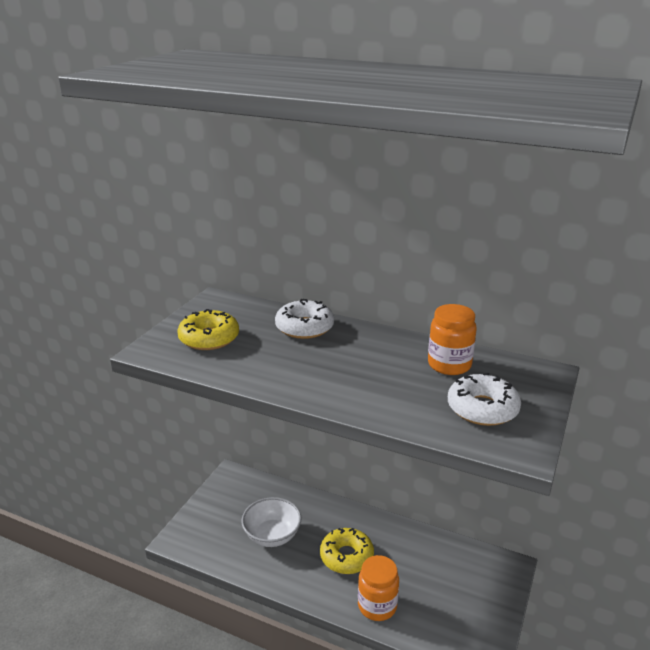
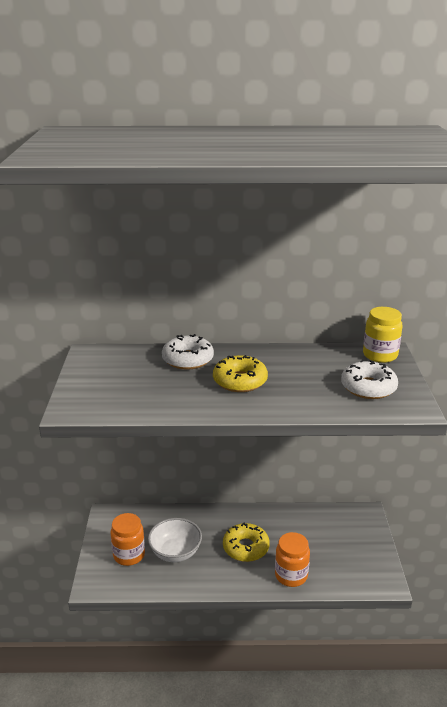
camera: 25 degrees left, 0 degrees up
yellow donut [178,309,239,350] -> yellow donut moved to [213,355,268,392]
orange jar [428,304,477,375] -> orange jar moved to [111,513,145,566]
none -> yellow jar [363,307,403,363]

